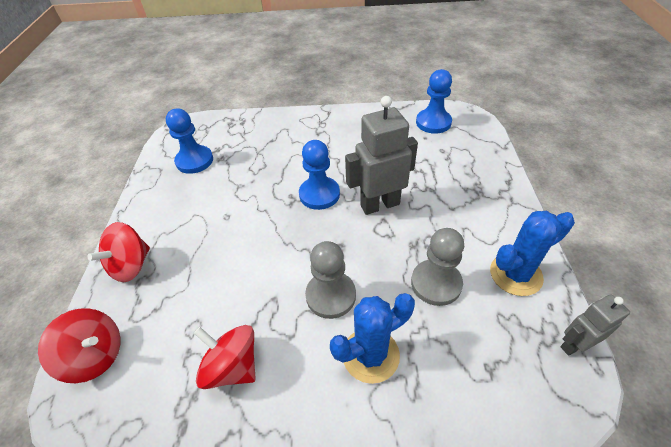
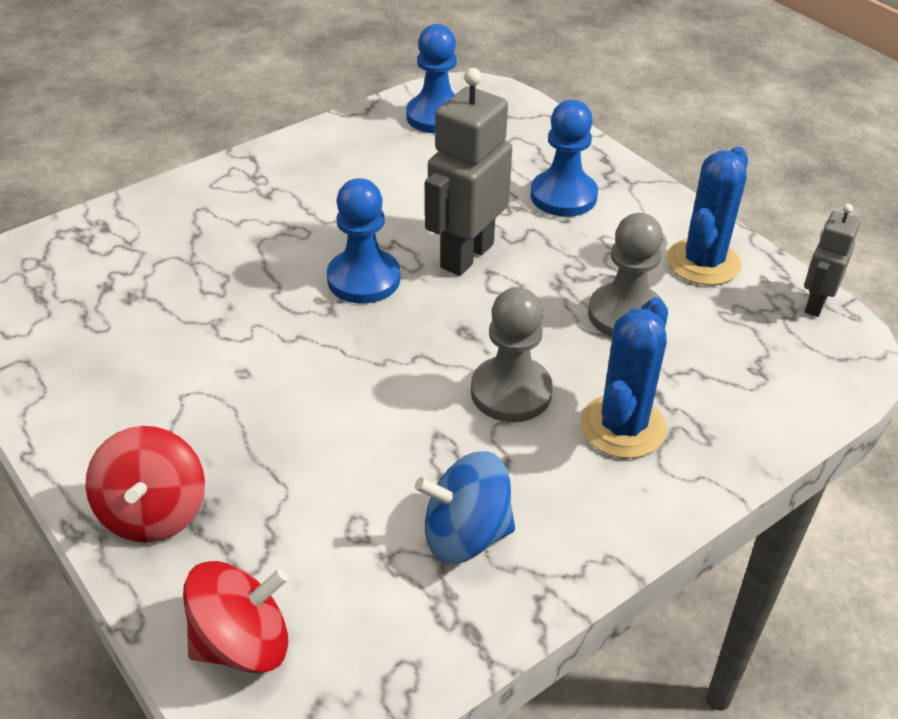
camera: 40 degrees left, 5 degrees down
blue pawn [166,109,213,174] -> blue pawn moved to [530,100,598,217]
red spinning top [194,325,256,389] -> blue spinning top [415,451,515,564]

